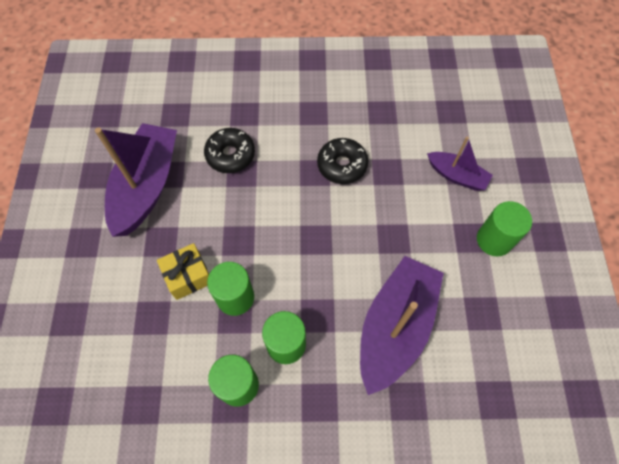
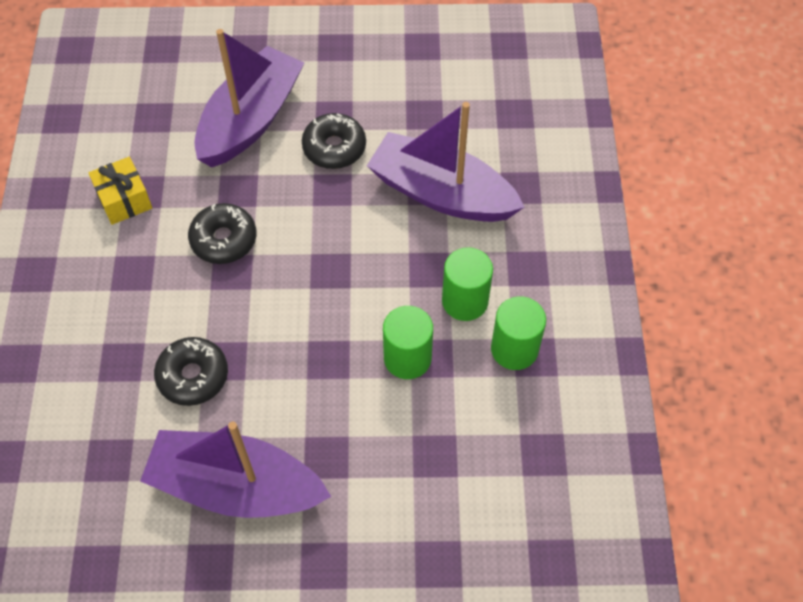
camera: 90 degrees left, 5 degrees down
yellow gift [157,243,209,300] -> yellow gift moved to [88,157,152,225]
purple boat [427,136,493,191] -> purple boat [194,29,304,167], size x1.86
green cylinder [477,201,532,256] -> none
none -> black donut [302,113,366,169]

